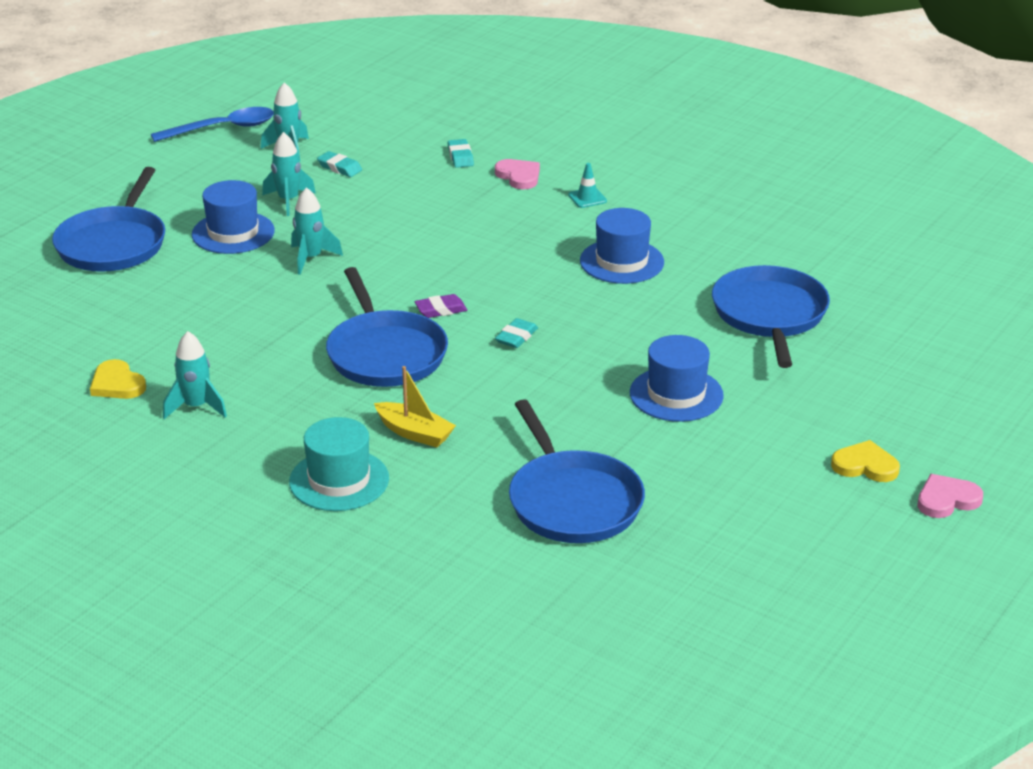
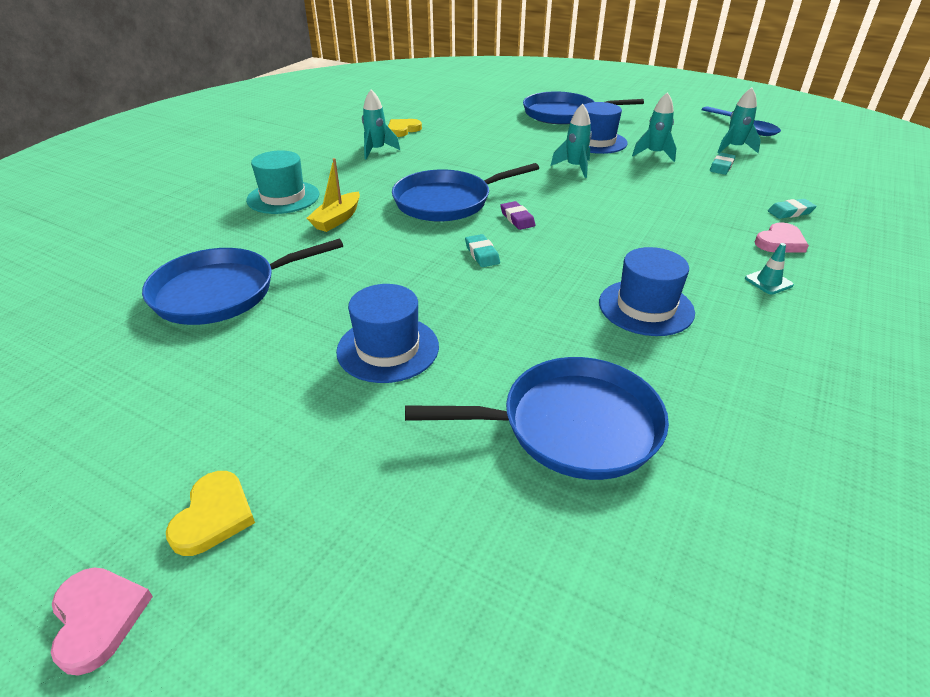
camera: 85 degrees right, 5 degrees up
turquoise eraser [495,318,538,348] -> turquoise eraser turned 45 degrees clockwise [465,234,500,267]

